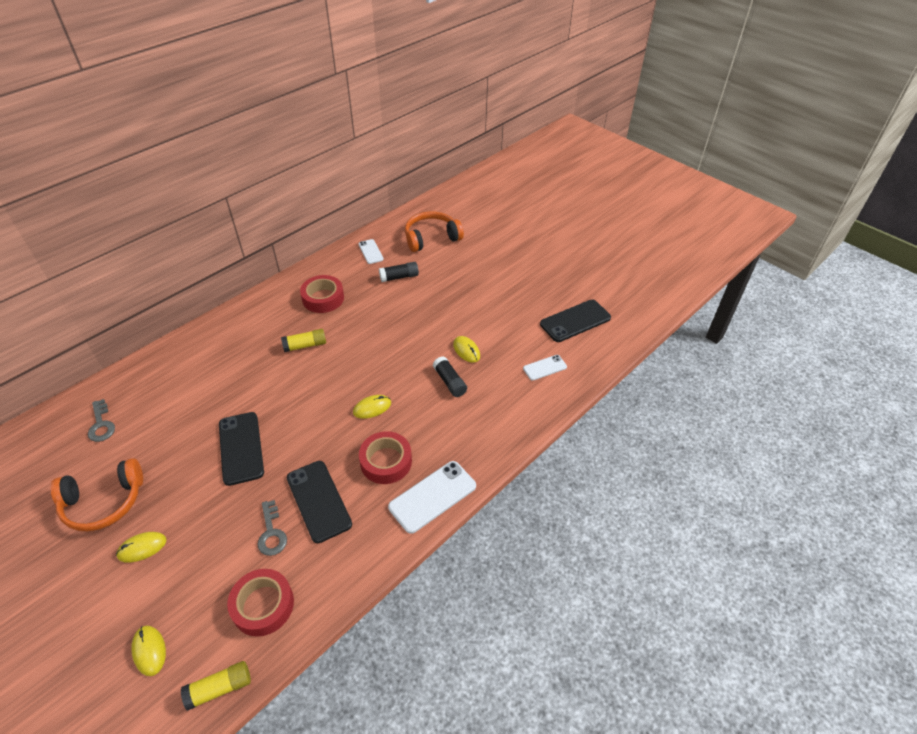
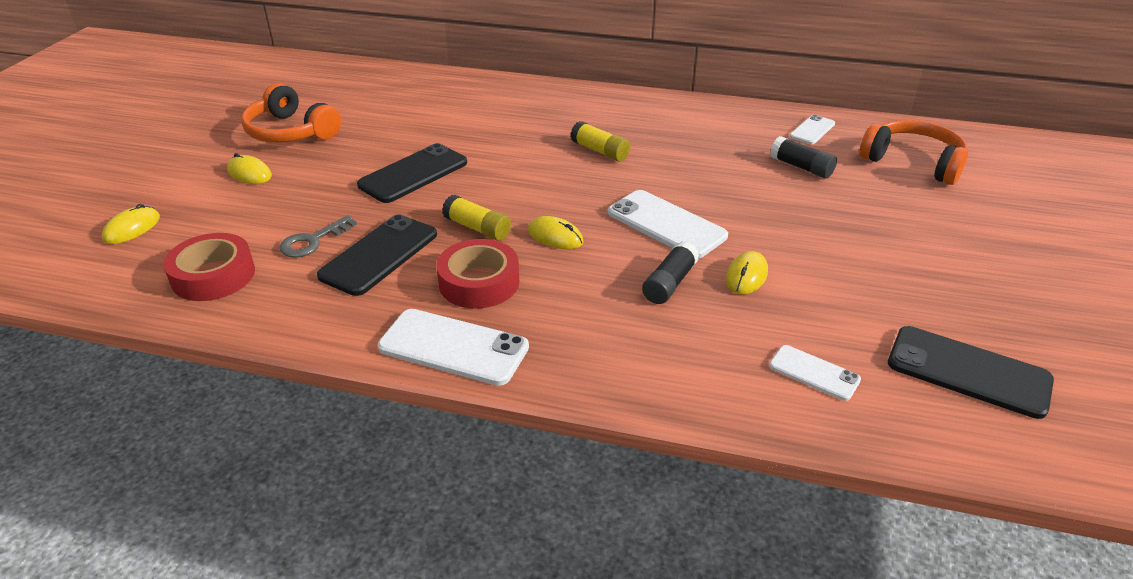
camera: 60 degrees right, 10 degrees down
grey key [88,399,115,442] -> none
yellow glue stick [181,661,251,711] -> yellow glue stick moved to [442,195,511,241]
red tape [300,275,344,313] -> none
none -> white phone [608,190,728,258]

